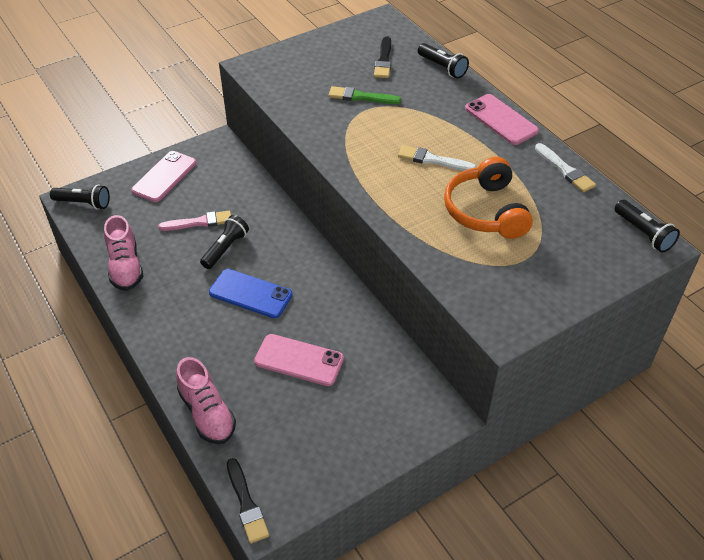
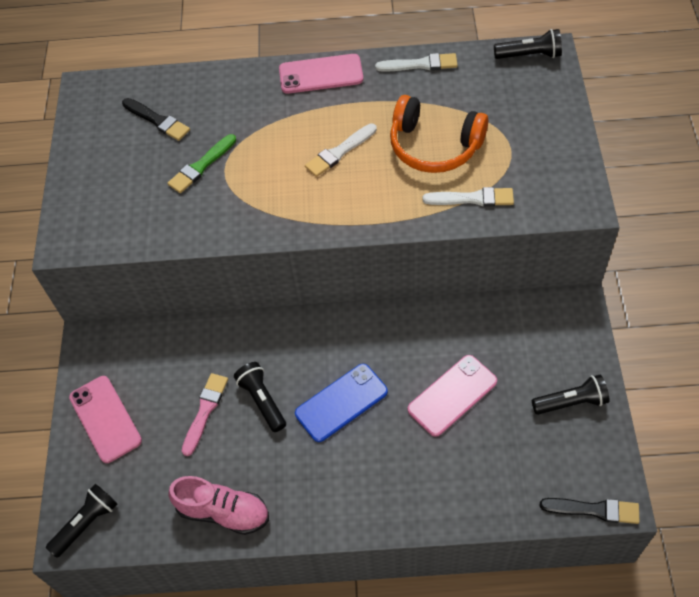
camera: 55 degrees left, 10 degrees up
pink shoe [176,357,236,444] -> none
black flashlight [418,43,469,79] -> black flashlight moved to [532,375,609,415]
none -> white brush [423,187,514,207]

